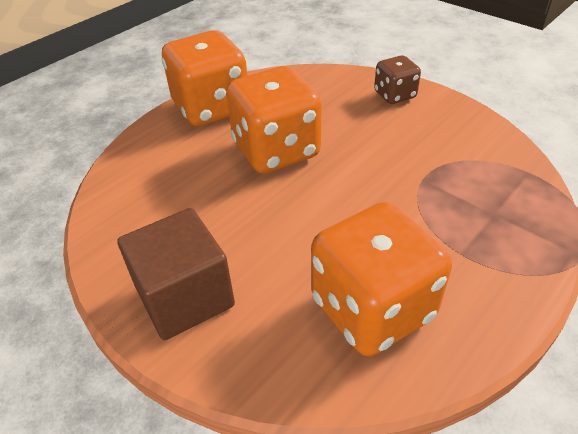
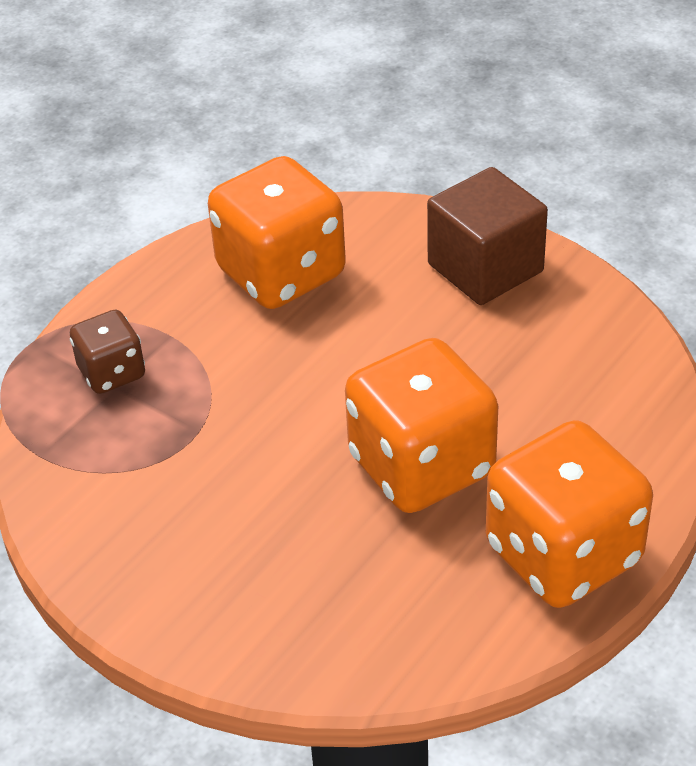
camera: 175 degrees right, 0 degrees up
brown dice [374,55,421,104] -> brown dice moved to [70,310,145,394]

